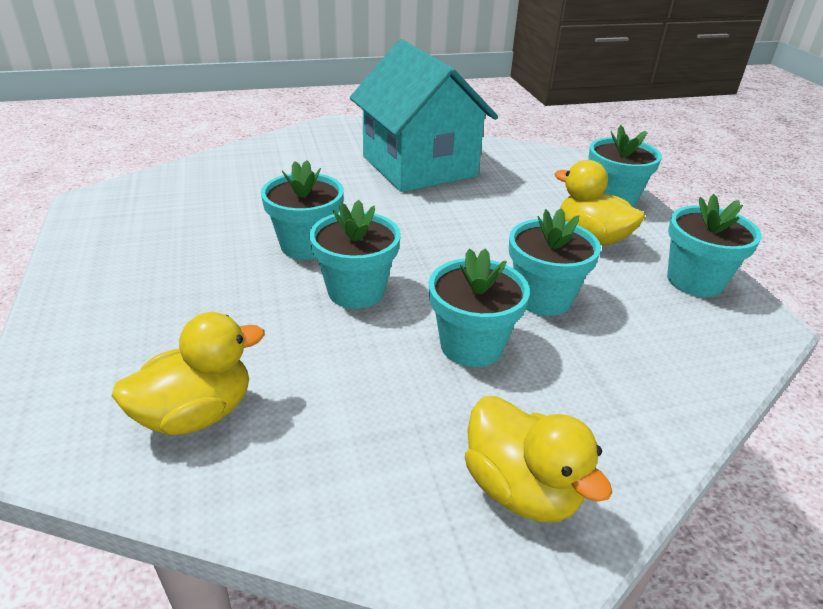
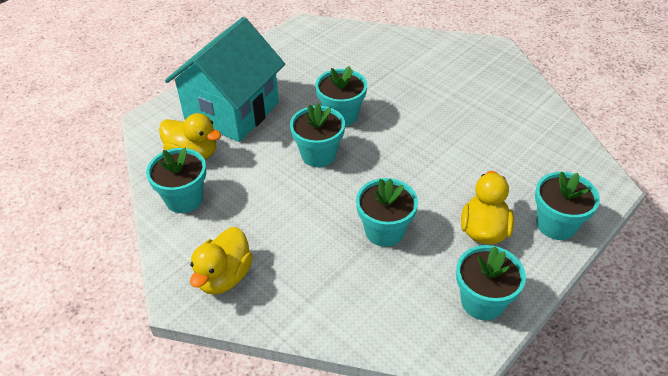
camera: 60 degrees right, 10 degrees up
turquoise house [350,39,498,192] -> turquoise house moved to [165,17,285,142]
turquoise flower pot [429,248,530,367] -> turquoise flower pot moved to [146,148,206,213]

